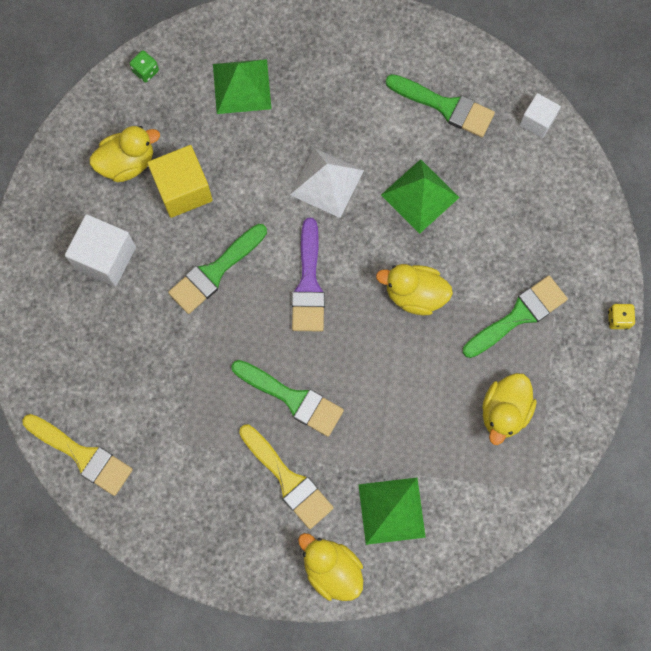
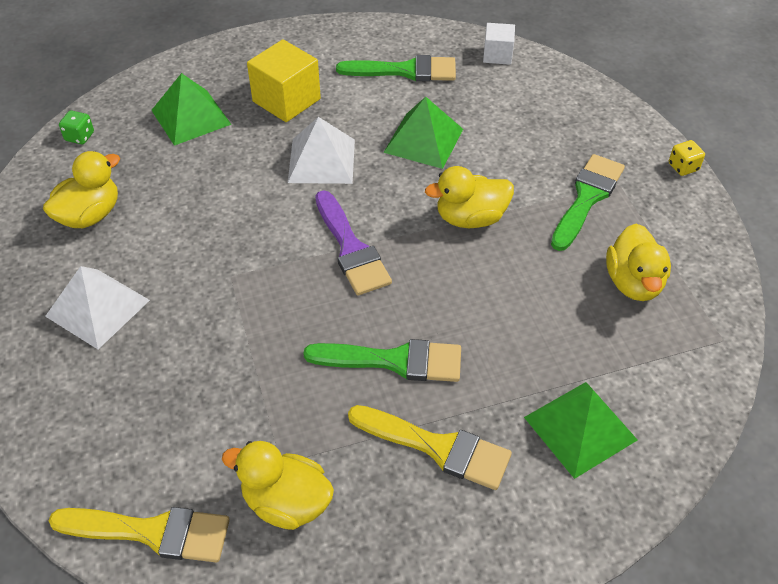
camera: 25 degrees left, 25 degrees down
white cube [65,214,136,287] -> white pyramid [45,266,150,349]
yellow cube [147,145,213,218] -> yellow cube moved to [247,39,321,122]
green brush [168,224,267,314] -> none
yellow duck [298,533,363,601] -> yellow duck moved to [222,441,334,530]

